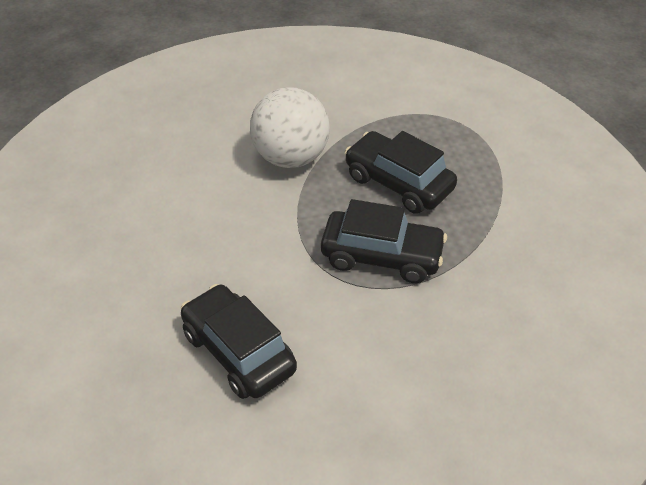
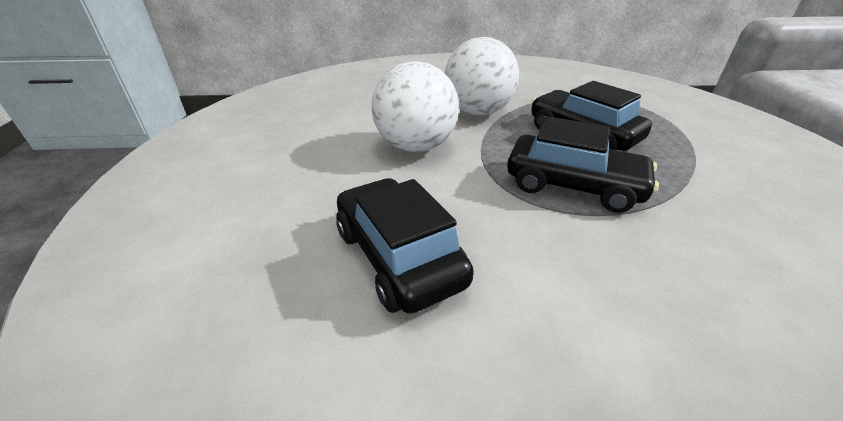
camera: 10 degrees right, 10 degrees down
none -> white ball [371,61,459,152]

